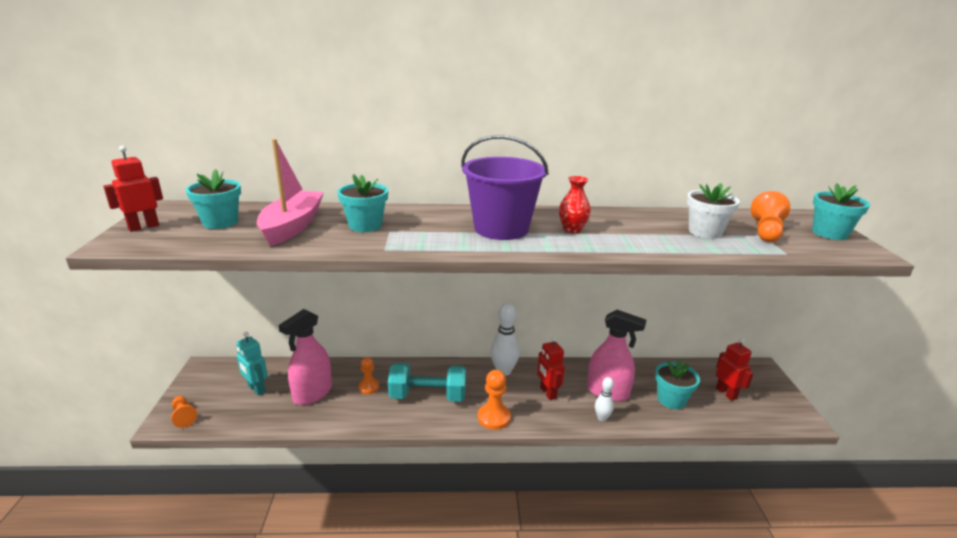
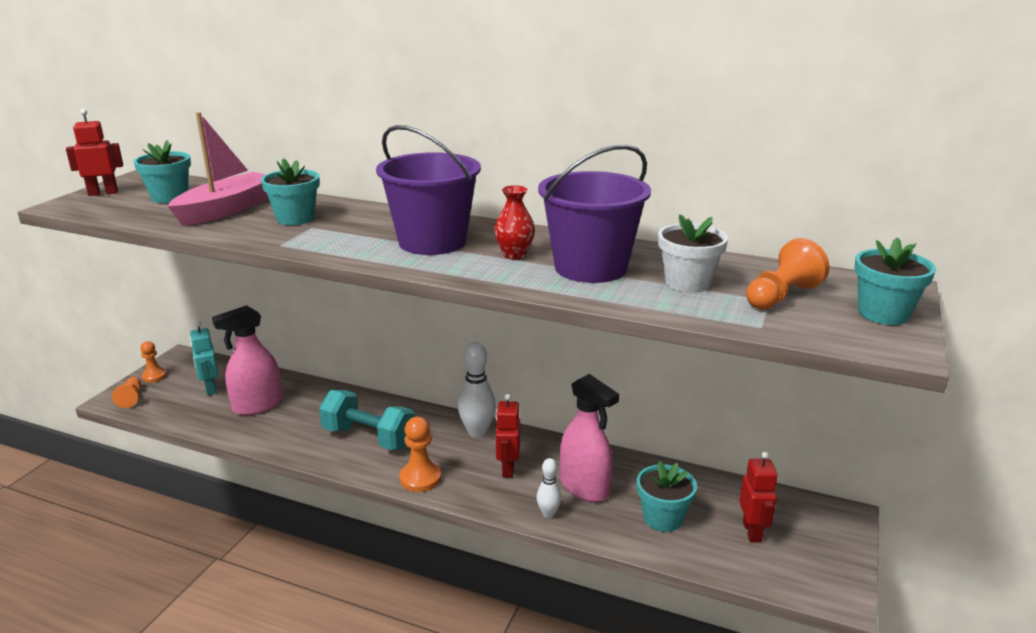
camera: 25 degrees right, 0 degrees up
orange pawn [358,357,379,394] -> orange pawn moved to [140,341,167,382]
none -> purple bucket [538,145,651,283]

